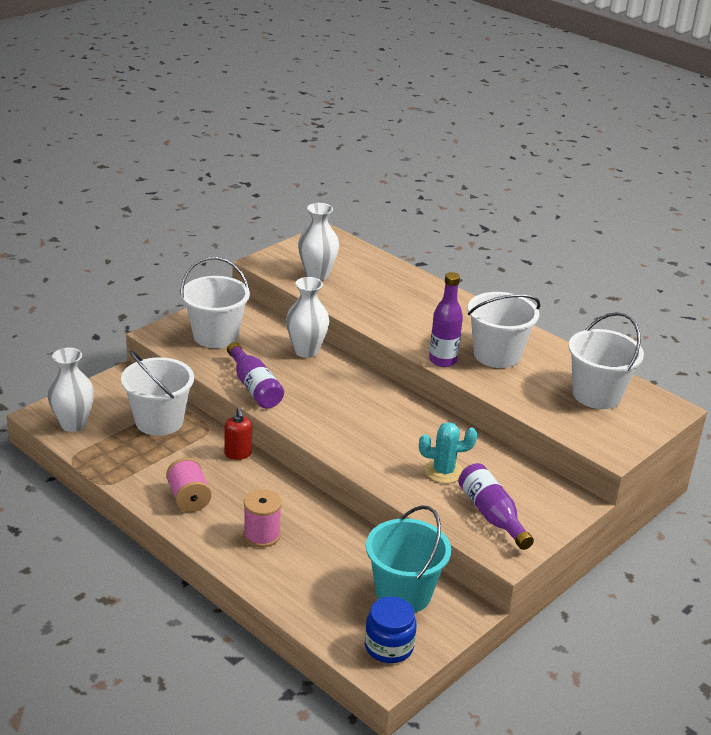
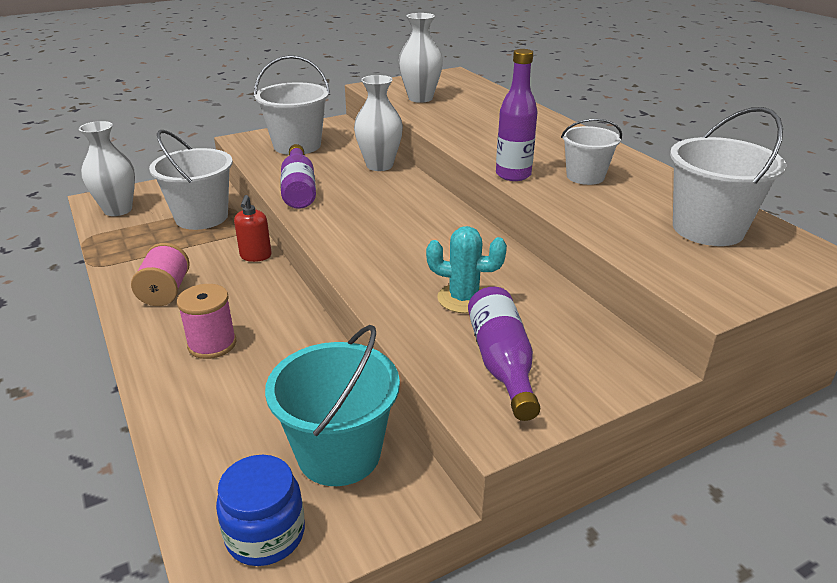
camera: 20 degrees right, 0 degrees up
white bucket [468,292,540,368] -> white bucket [561,119,622,185], size x0.63

